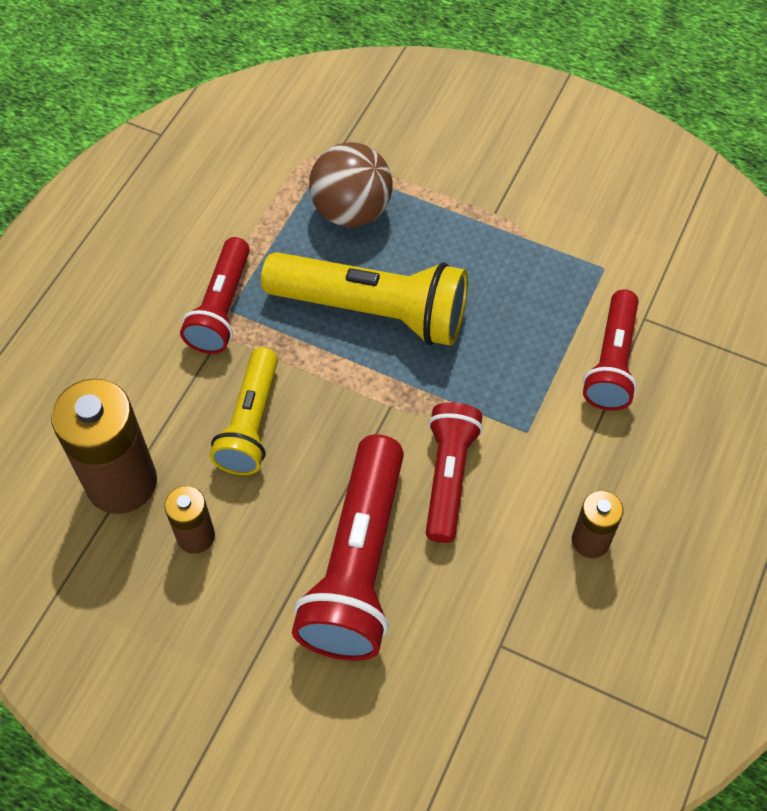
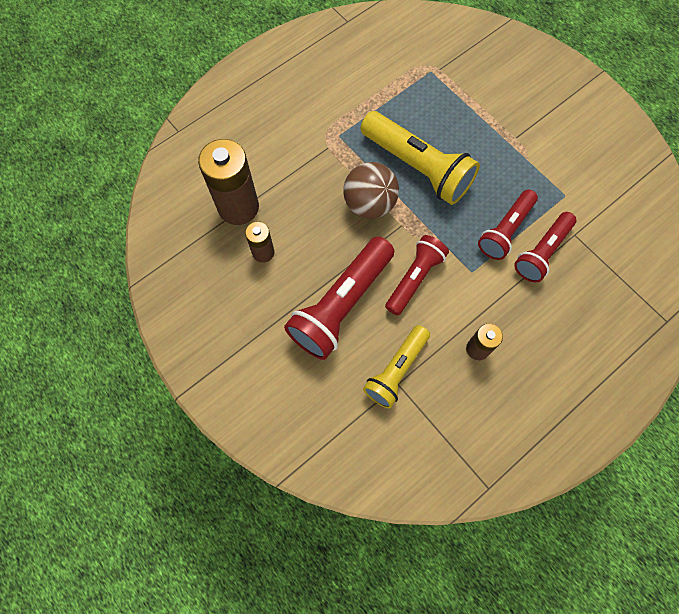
camera: 25 degrees right, 10 degrees up
red flashlight [180,237,250,354] -> red flashlight moved to [478,190,538,260]
yellow flashlight [210,347,278,475] -> yellow flashlight moved to [363,325,430,408]
brown ball [309,142,393,227] -> brown ball moved to [343,162,399,219]

